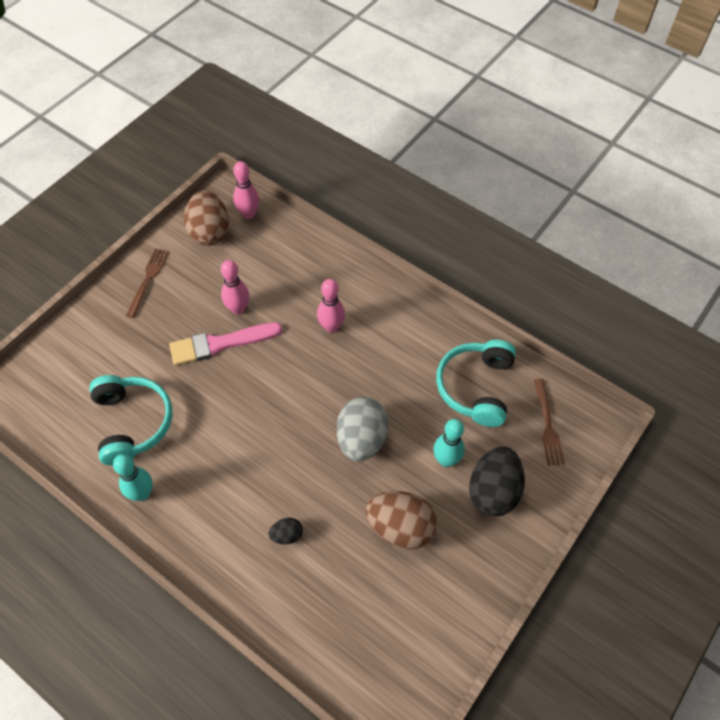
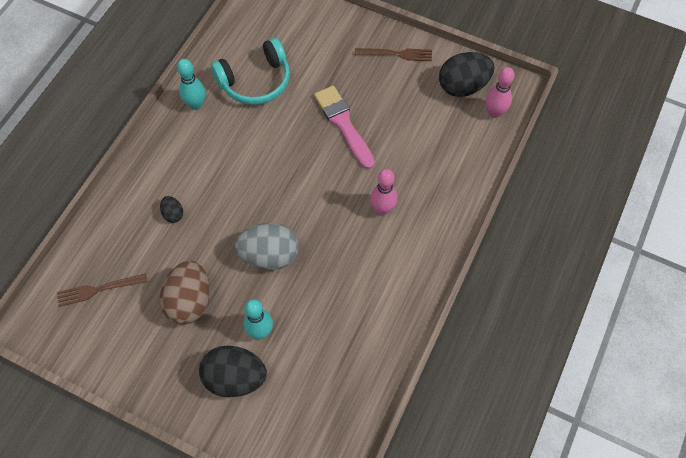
camera: 80 degrees right, 5 degrees up
brown egg [184,190,229,246] -> black egg [439,52,495,97]
pink bowling pin [221,260,249,315] -> none
turquoise headphones [436,340,516,427] -> none
brown fork [534,379,565,466] -> brown fork moved to [57,274,147,307]

